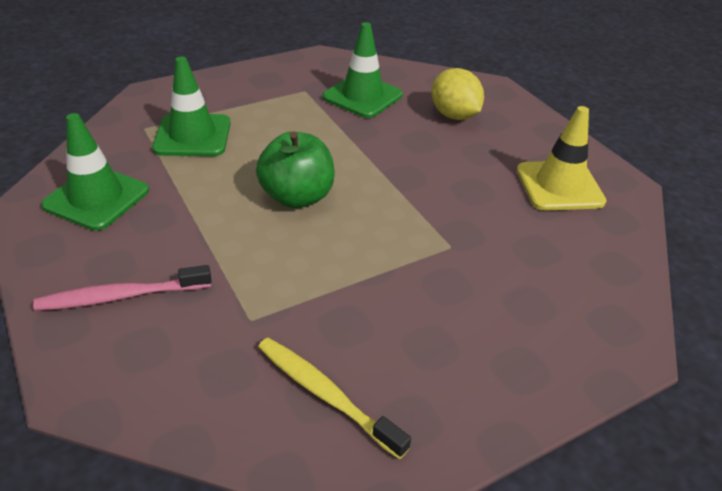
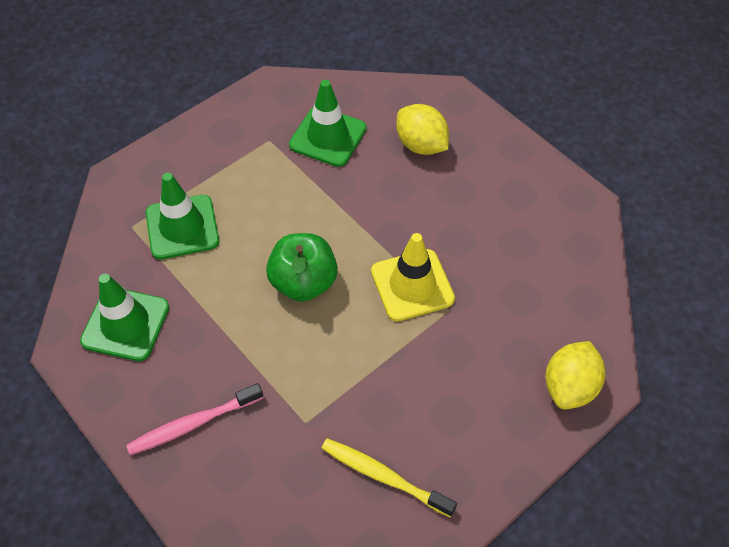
camera: 10 degrees left, 15 degrees up
yellow traffic cone [517,106,607,211] -> yellow traffic cone moved to [371,233,455,322]
none -> yellow lemon [546,341,605,409]

